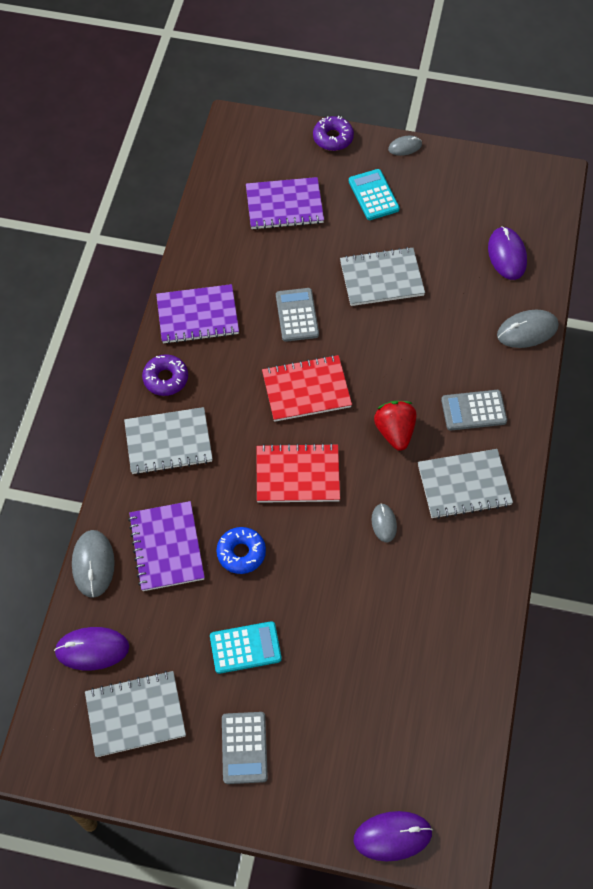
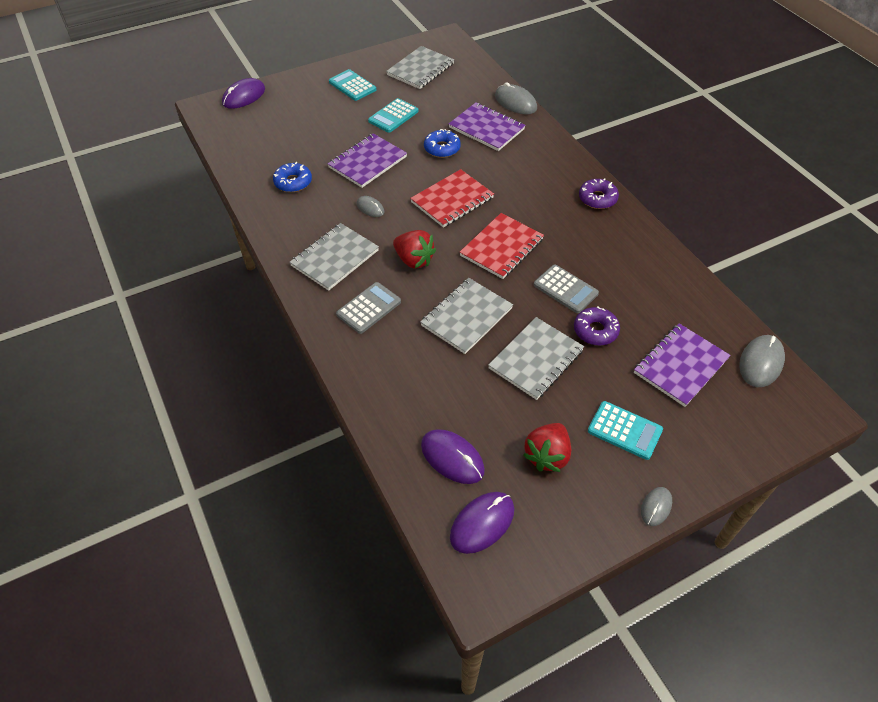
camera: 140 degrees right, 10 degrees down
purple mouse [54,627,129,670] -> purple mouse moved to [450,492,514,554]
grey notebook [124,407,213,475] -> grey notebook moved to [420,278,513,354]
purple notebook [156,284,239,344] -> purple notebook moved to [328,133,407,188]
grey calculator [222,712,268,784] -> turquoise calculator [329,69,376,101]
purple donut [313,116,354,151] -> purple donut moved to [574,306,620,345]
grey mouse [497,310,559,348] -> grey mouse moved to [739,335,785,387]
none -> blue donut [273,162,312,192]
none -> red strawberry [523,423,571,472]

